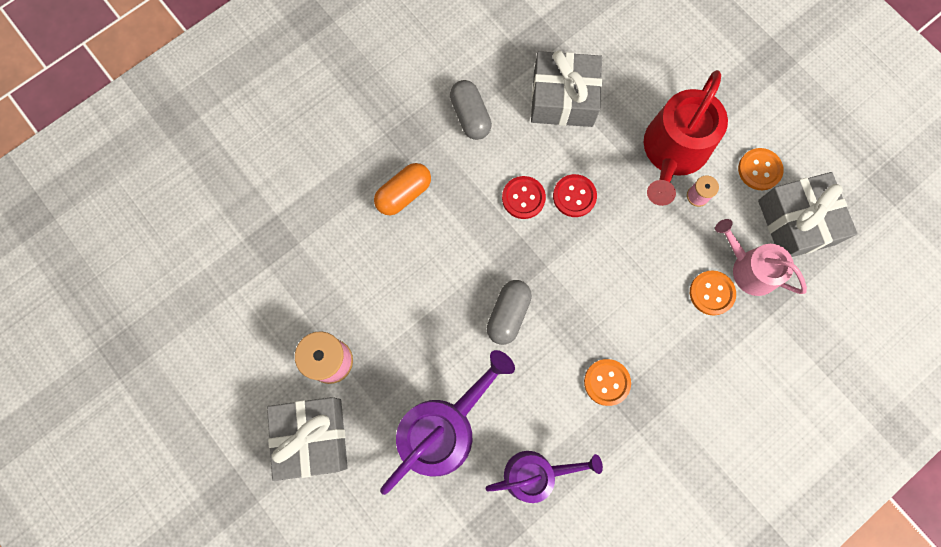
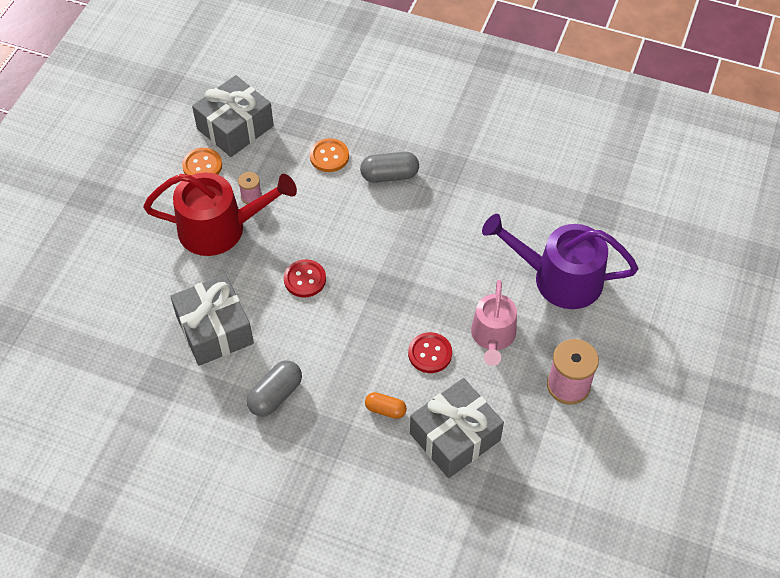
camera: 120 degrees left, 20 degrees down
grey gift [267,397,348,481] -> grey gift moved to [410,378,504,478]
orange capsule [374,163,431,215] -> orange capsule [365,392,407,419], size x0.64
purple watering can [485,451,603,503] -> none
grey capsule [487,280,532,345] -> grey capsule moved to [360,152,419,183]
red button [502,176,546,219] -> red button moved to [408,332,452,373]
orange button [584,359,631,406] -> none
pink watering can [715,219,807,296] -> pink watering can moved to [471,280,517,366]

